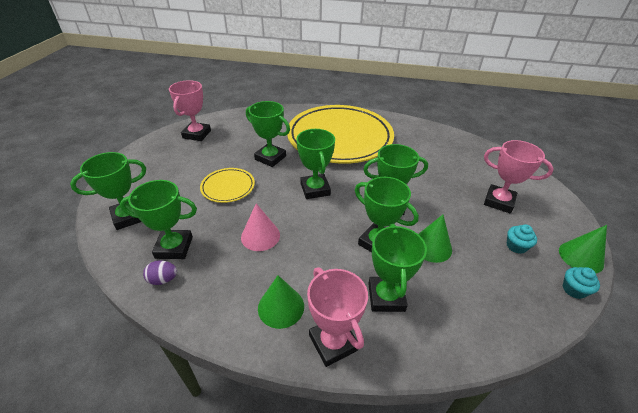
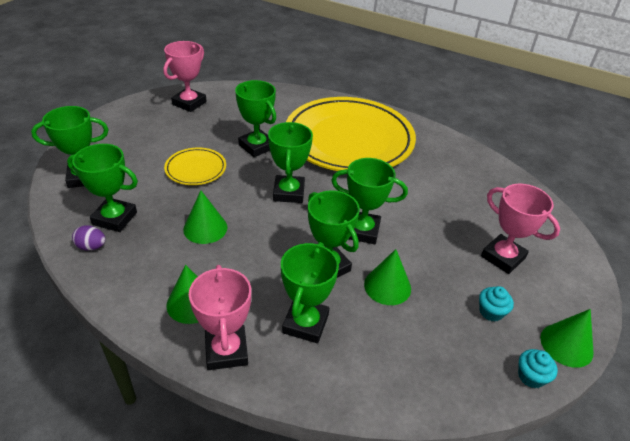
camera: 15 degrees right, 0 degrees up
pink cone [241,204,280,251] -> green cone [183,190,227,244]

